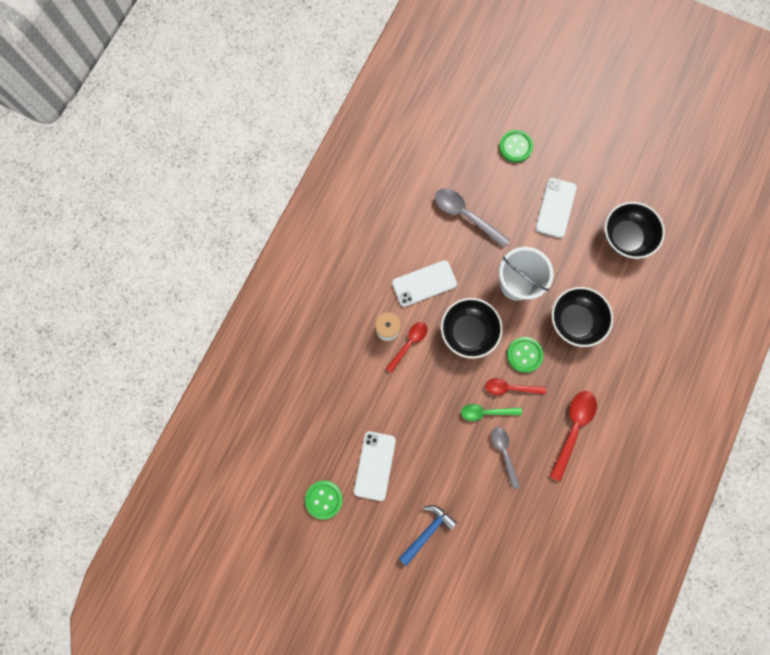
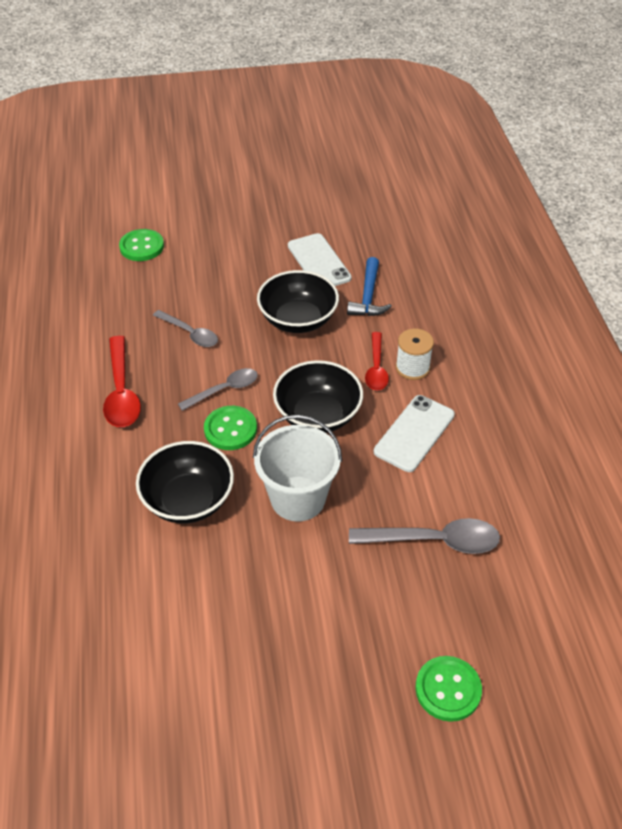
camera: 145 degrees right, 30 degrees down
green button [305,480,343,520] -> green button moved to [119,229,164,261]
blue hammer [399,505,457,566] -> blue hammer moved to [347,257,392,316]
green spoon [461,404,522,421] -> none
red spoon [485,378,546,395] -> grey spoon [178,368,258,411]
white phone [535,178,577,238] -> none
black bowl [605,202,665,259] -> black bowl moved to [257,270,339,333]

